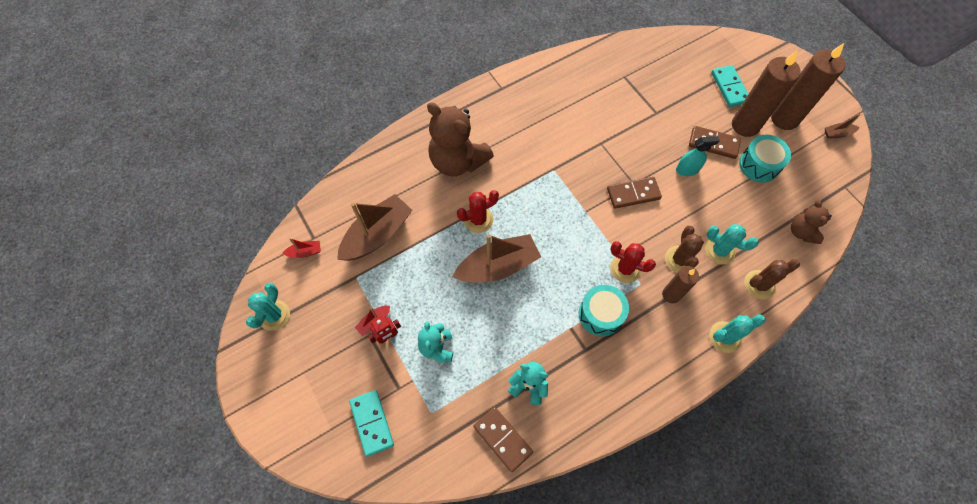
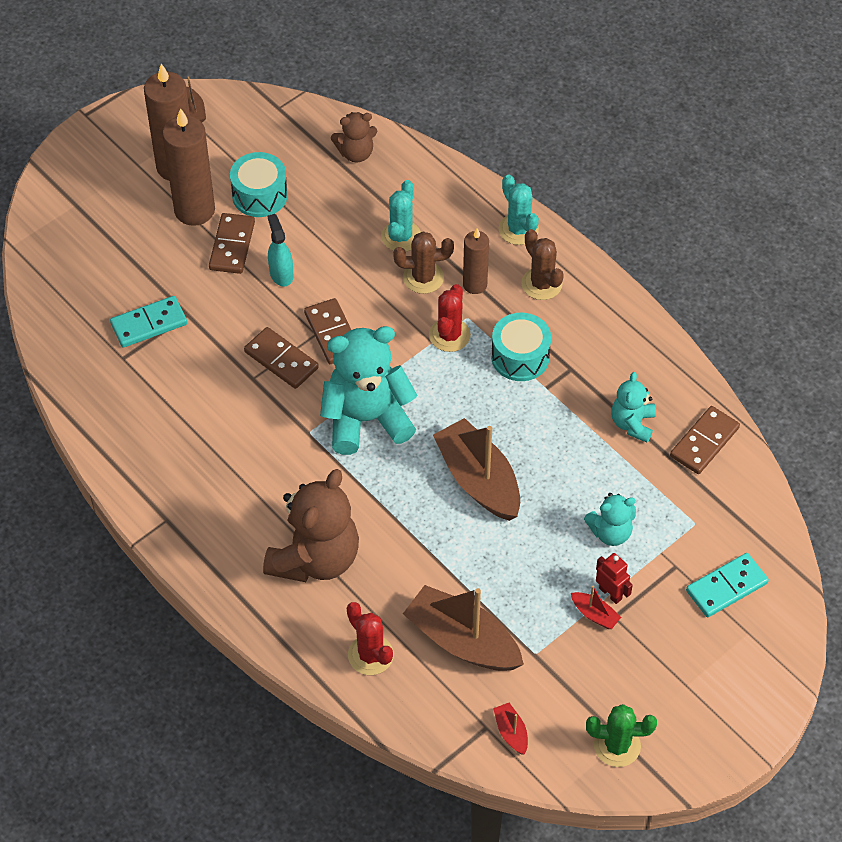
camera: 100 degrees left, 10 degrees down
turquoise cactus [246,283,290,331] -> green cactus [586,704,657,767]
red cactus [457,190,499,233] -> red cactus moved to [347,602,394,675]
turquoise domino [711,65,748,107] -> turquoise domino moved to [110,296,187,347]
brown cactus [744,259,800,299] -> brown cactus moved to [521,229,564,300]
none -> brown domino [244,327,319,389]
none -> turquoise teddy bear [320,326,418,455]

